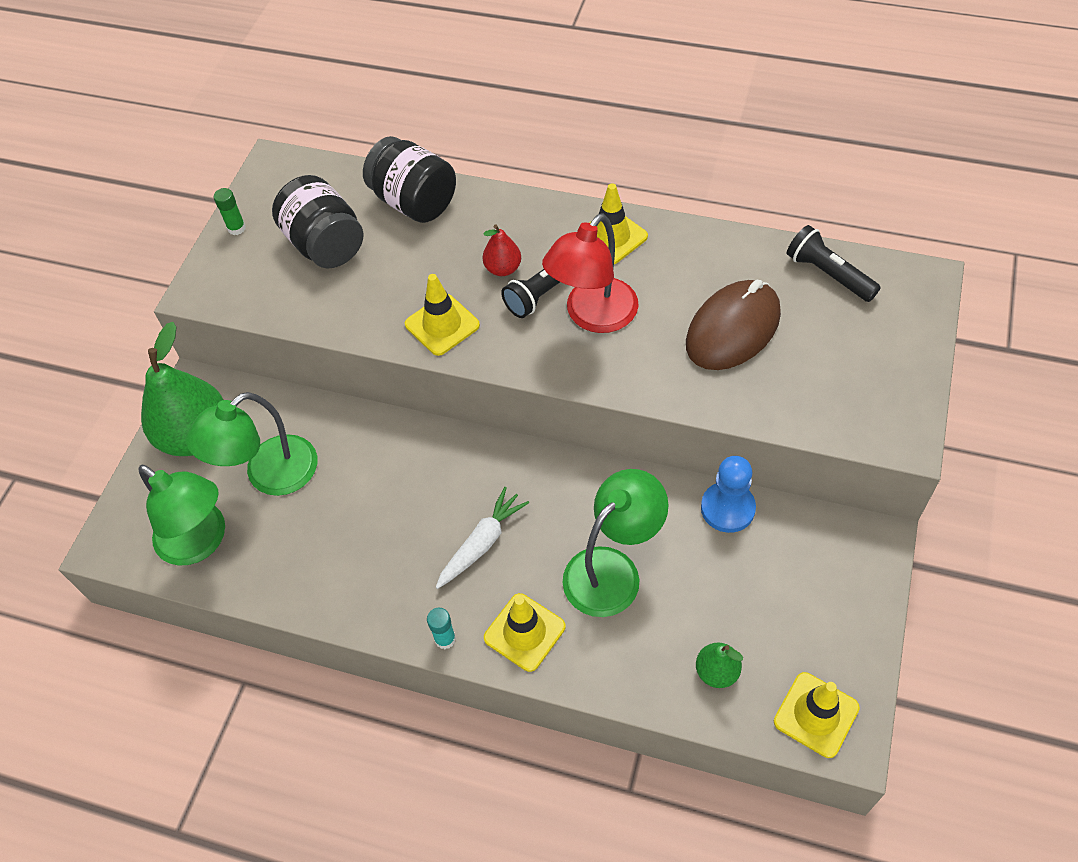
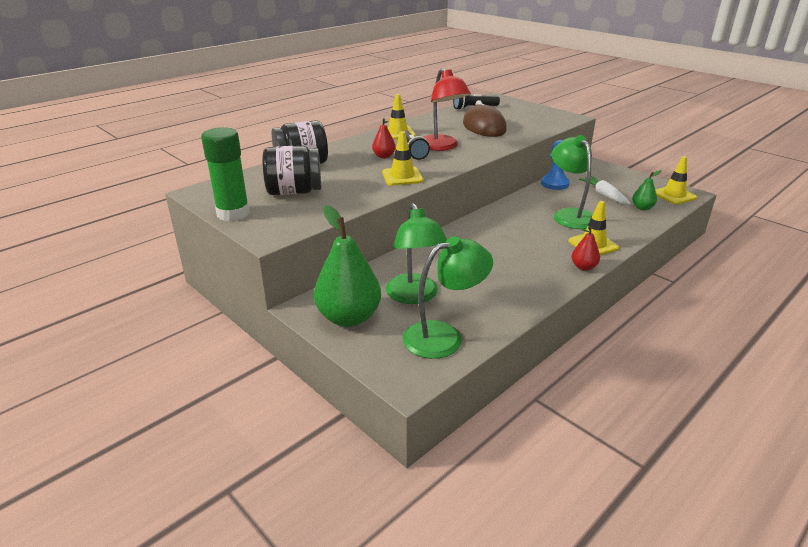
camera: 65 degrees left, 25 degrees down
green glue stick [213,188,246,235] -> green glue stick [201,127,250,221], size x2.29
turquoise glue stick [427,608,456,649] -> red pear [571,227,600,271]
white carrot [436,487,529,589] -> white carrot moved to [579,176,631,205]

